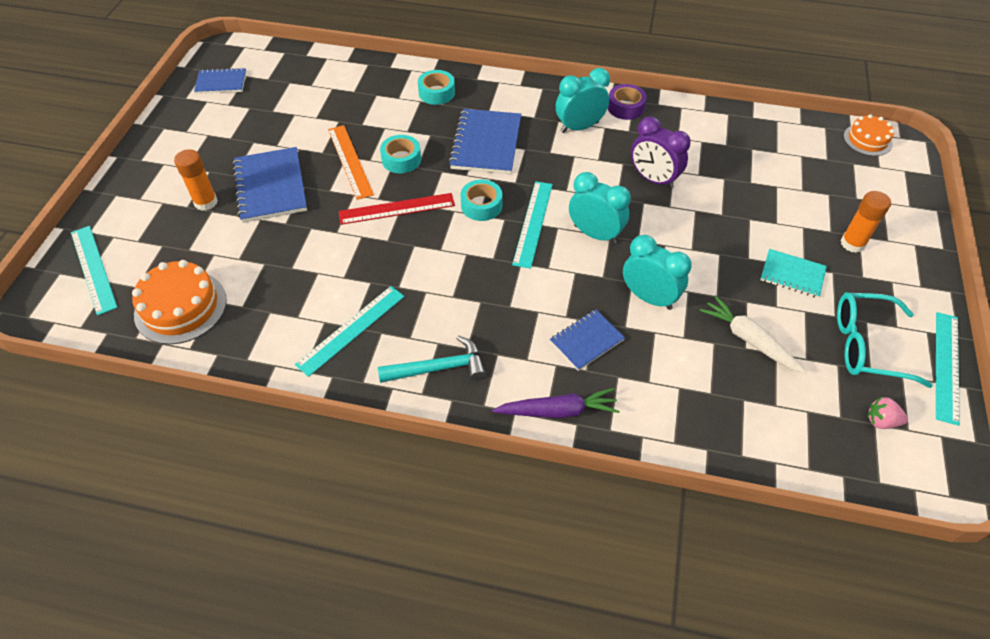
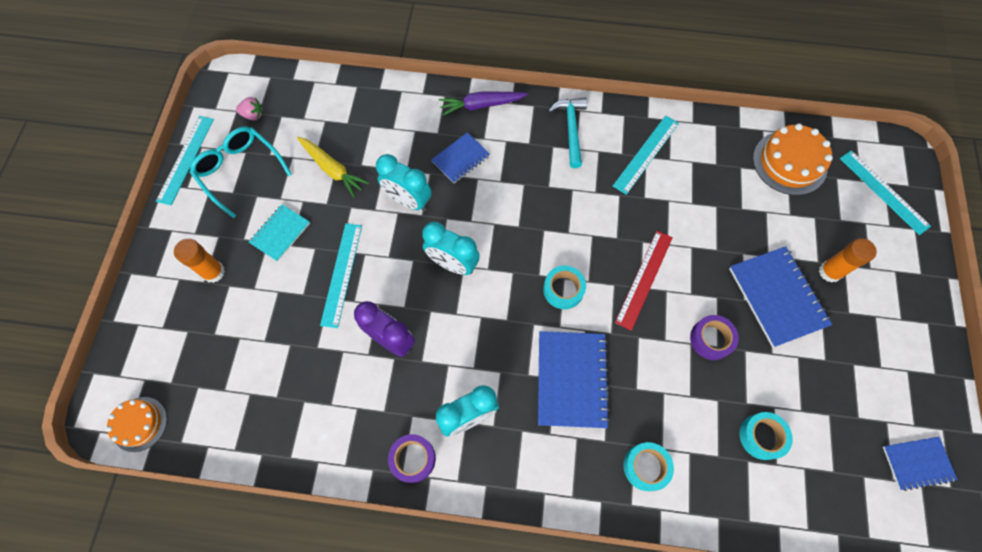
camera: 175 degrees right, 15 degrees up
orange ruler [328,125,374,200] -> purple tape [690,315,739,360]
red ruler [339,193,455,225] -> red ruler turned 45 degrees counterclockwise [615,231,673,331]
turquoise hammer [378,335,486,383] -> turquoise hammer turned 105 degrees clockwise [548,97,587,168]
turquoise tape [380,135,421,173] -> turquoise tape moved to [739,412,793,460]
turquoise ruler [512,181,553,269] -> turquoise ruler moved to [320,223,362,328]
white carrot [700,295,807,374] -> yellow carrot [297,137,369,198]
turquoise notebook [760,249,827,298] -> turquoise notebook turned 75 degrees counterclockwise [249,204,310,262]
turquoise glasses [837,293,933,388] -> turquoise glasses turned 135 degrees counterclockwise [190,127,292,218]

